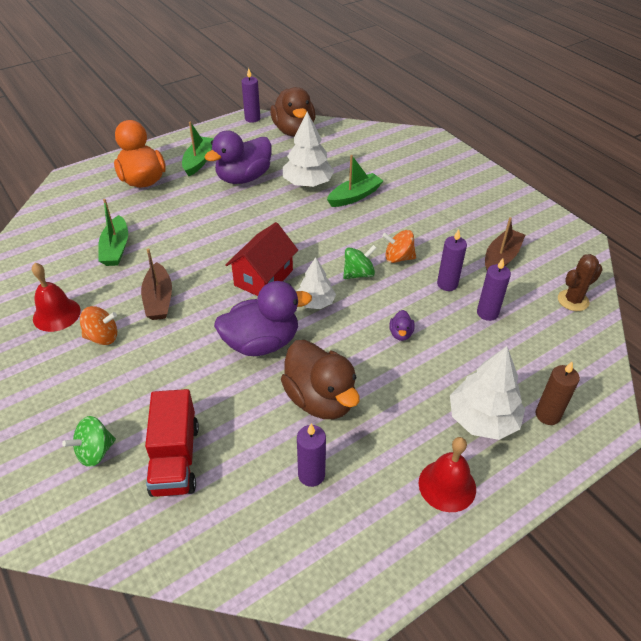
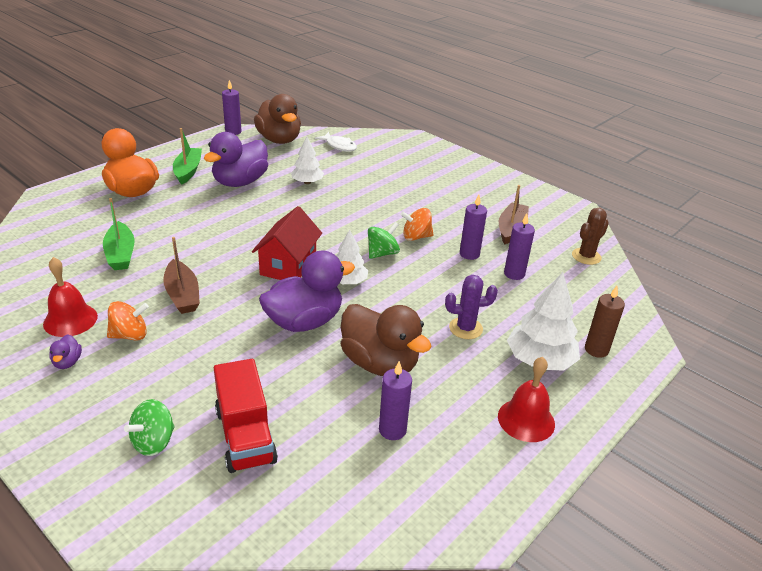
camera: 15 degrees left, 10 degrees down
white tree [283,112,334,187] -> white tree [291,137,324,184], size x0.63
green boat [327,155,383,207] -> none
purple duck [389,310,415,341] -> purple duck moved to [49,334,82,369]
none -> white fish [315,132,357,152]
none -> purple cactus [445,275,498,339]

